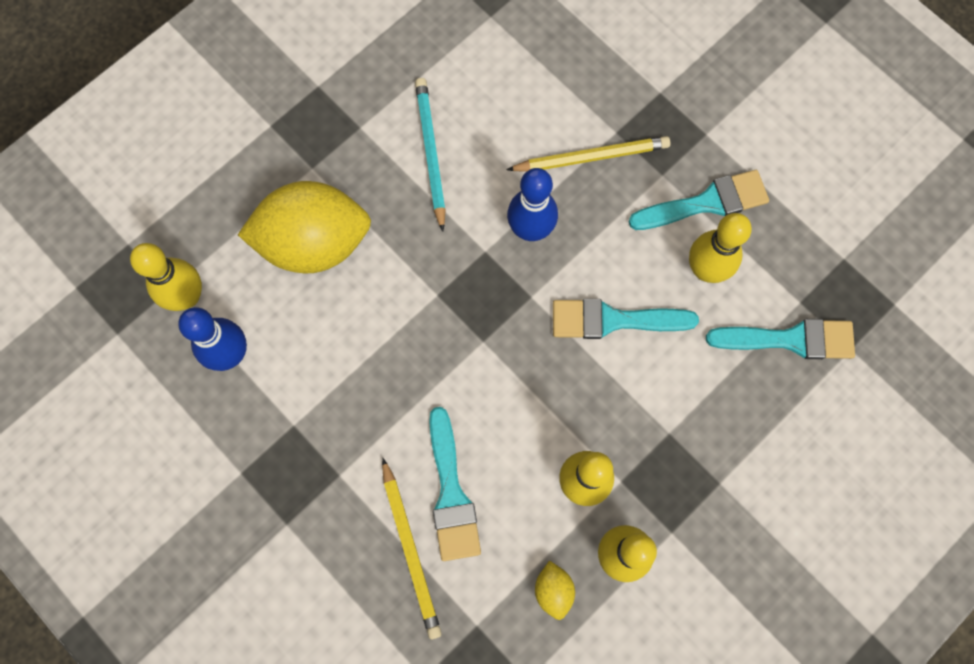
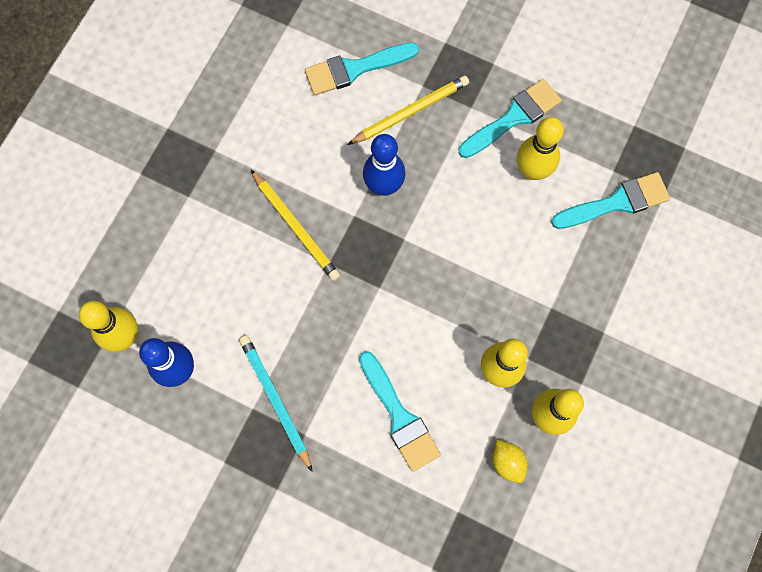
camera: 20 degrees left, 0 degrees up
yellow lemon [238,181,371,273] -> none
yellow pencil [382,458,442,639] -> yellow pencil moved to [251,170,340,281]
turquoise pencil [415,78,446,232] -> turquoise pencil moved to [239,335,313,472]
turquoise brush [553,299,699,339] -> turquoise brush moved to [305,42,419,95]

